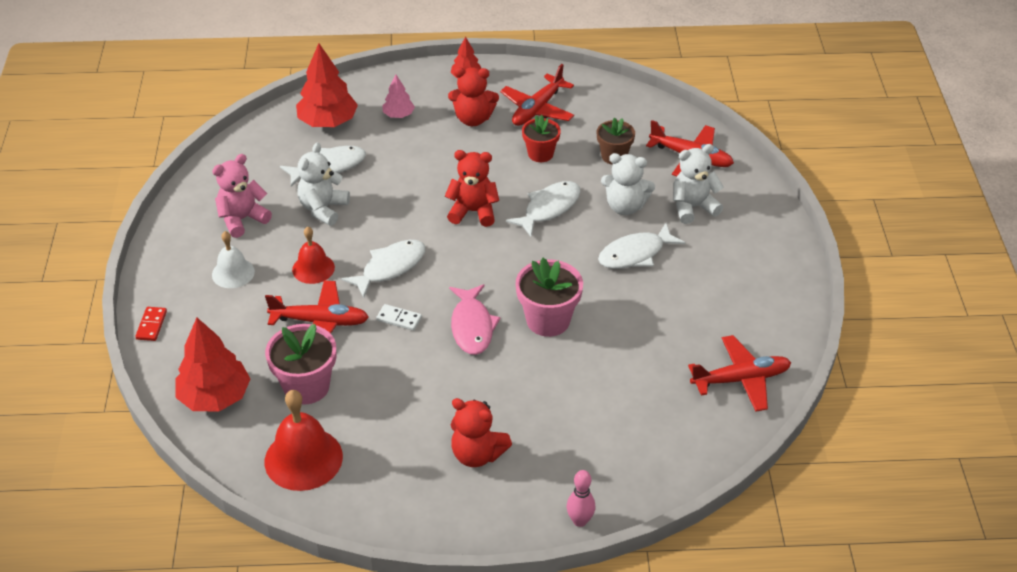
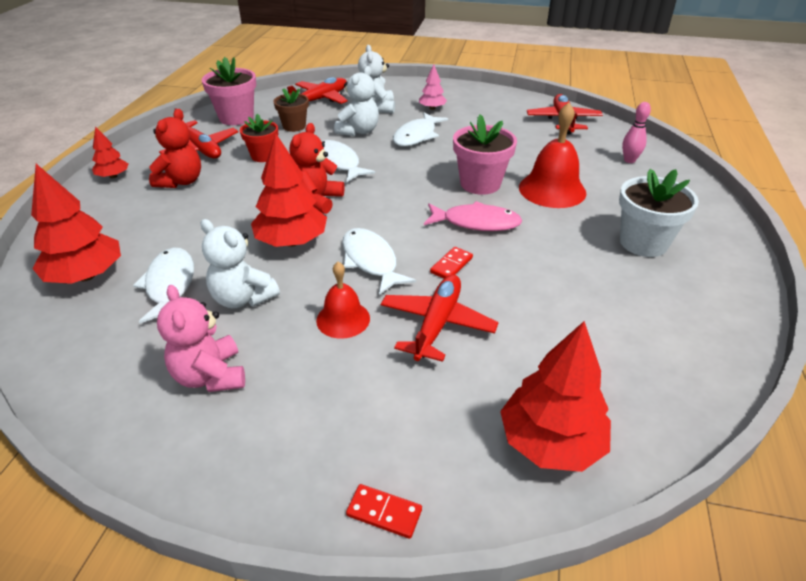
camera: 75 degrees left, 5 degrees down
white bell [212,231,255,288] -> none
pink flower pot [265,324,336,405] -> pink flower pot moved to [201,57,256,125]
red bell [265,390,343,491] -> red bell moved to [519,103,586,208]
white domino [376,304,422,331] -> red domino [430,247,473,278]
pink tree [382,75,415,118] -> pink tree moved to [419,65,447,110]
red teddy bear [451,398,512,467] -> white flower pot [619,169,699,257]
pink bowling pin [567,470,595,527] -> pink bowling pin moved to [622,102,651,163]
white fish [598,223,685,269] -> white fish turned 45 degrees clockwise [393,112,448,146]
none -> red tree [251,133,327,247]

